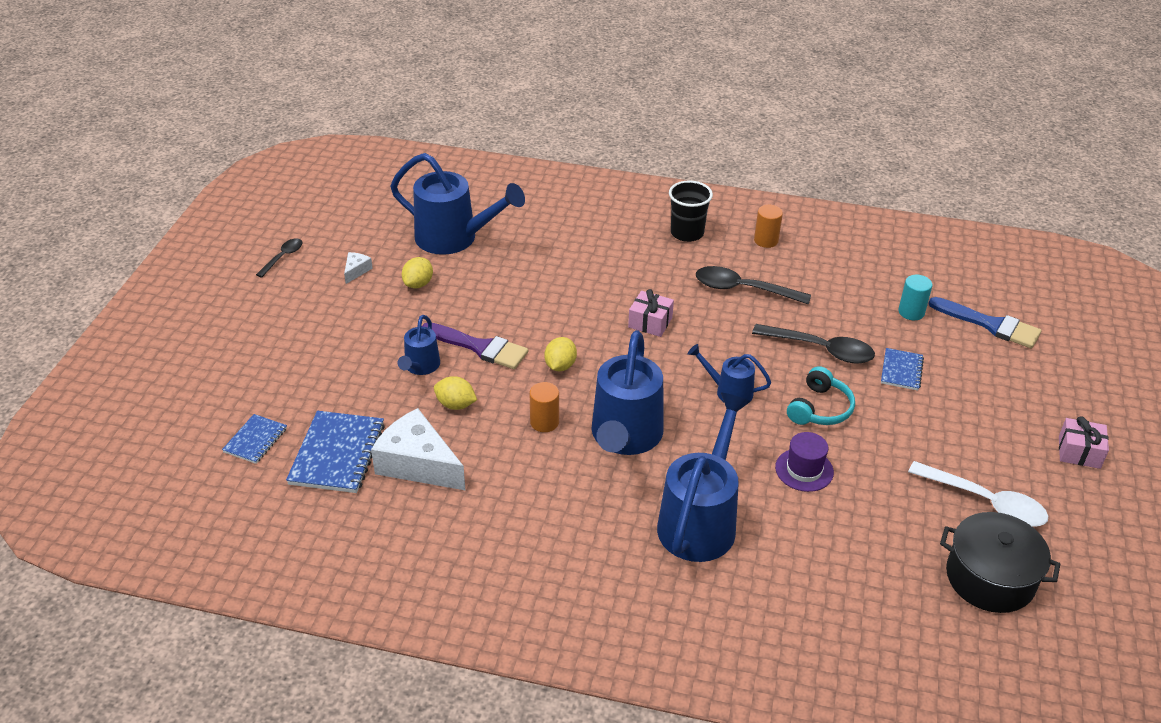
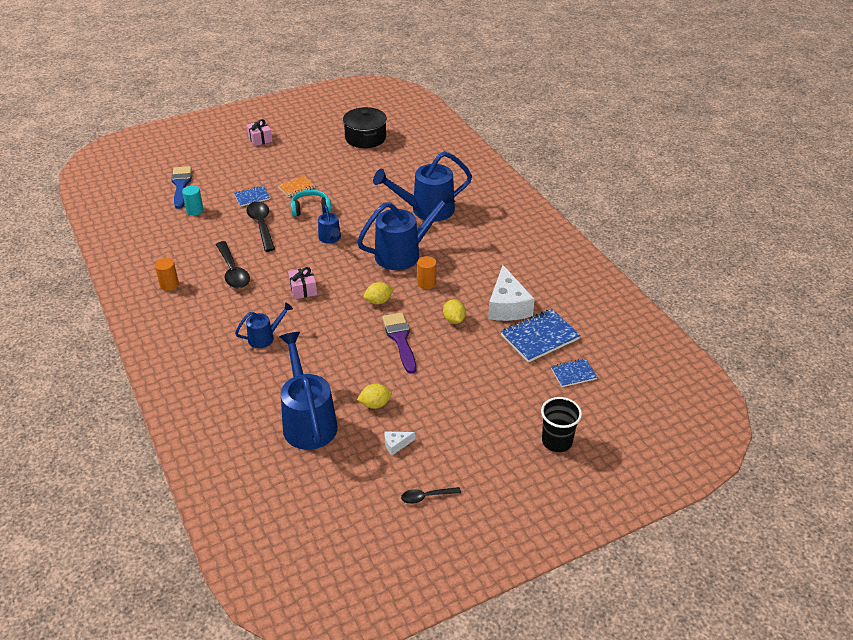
camera: 130 degrees left, 0 degrees up
blue watering can [398,315,440,375] -> blue watering can moved to [235,302,293,348]
black cup [669,180,713,242] -> black cup moved to [541,397,582,452]
purple hat [775,432,834,492] -> none
white spoon [908,461,1048,526] -> none
none -> orange notebook [278,176,315,197]

